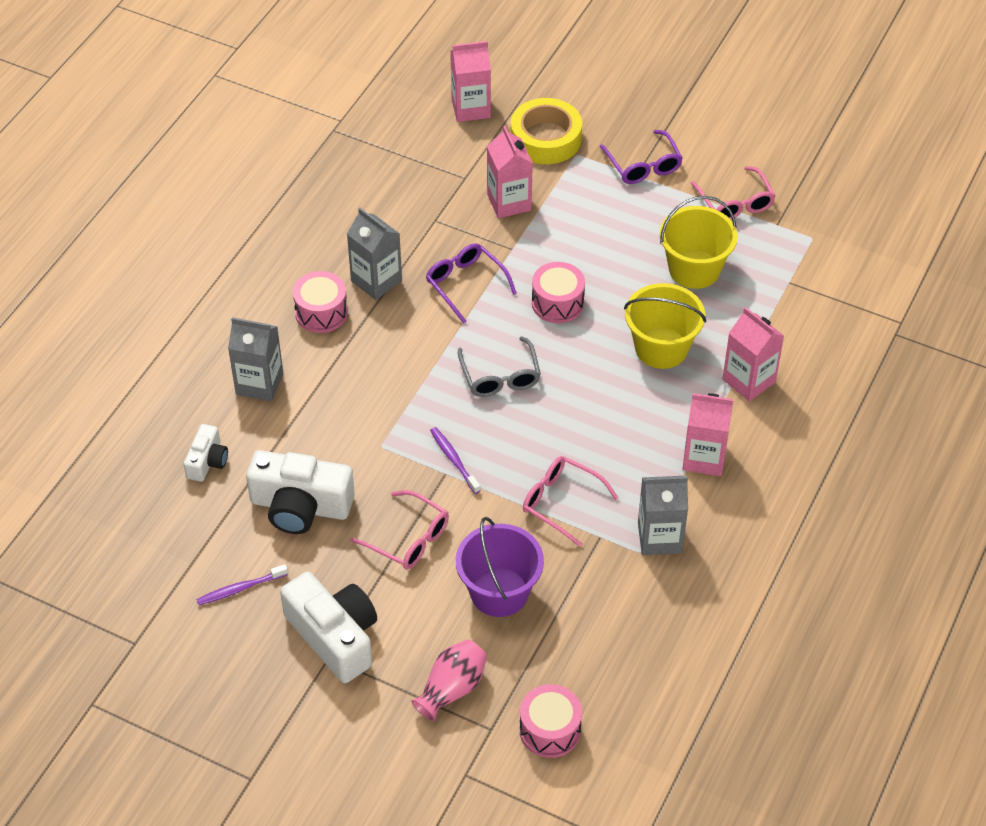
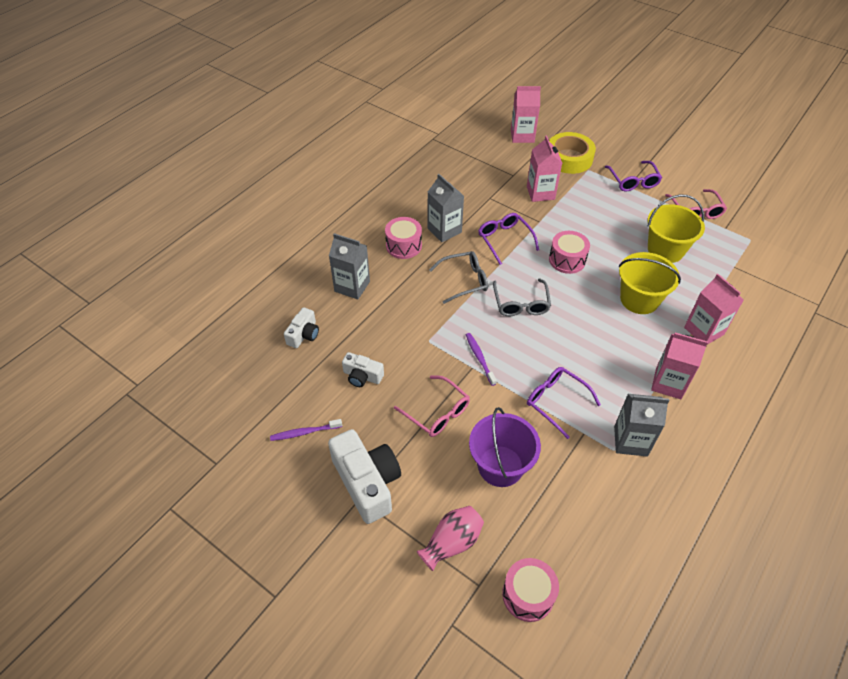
camera: 10 degrees right, 0 degrees up
white camera [246,450,355,534] -> white camera [342,352,384,387], size x0.53
pink glasses [523,456,618,547] -> purple glasses [527,367,601,439]
none -> grey glasses [429,251,488,304]

